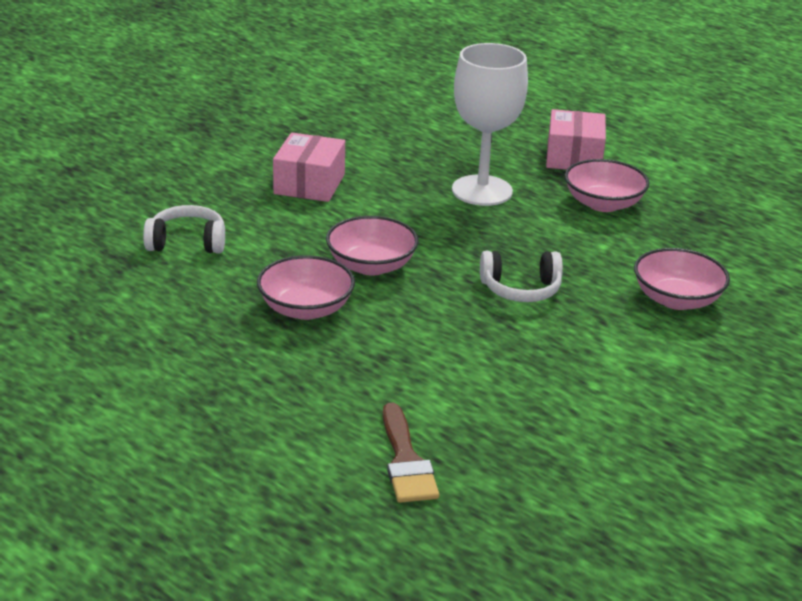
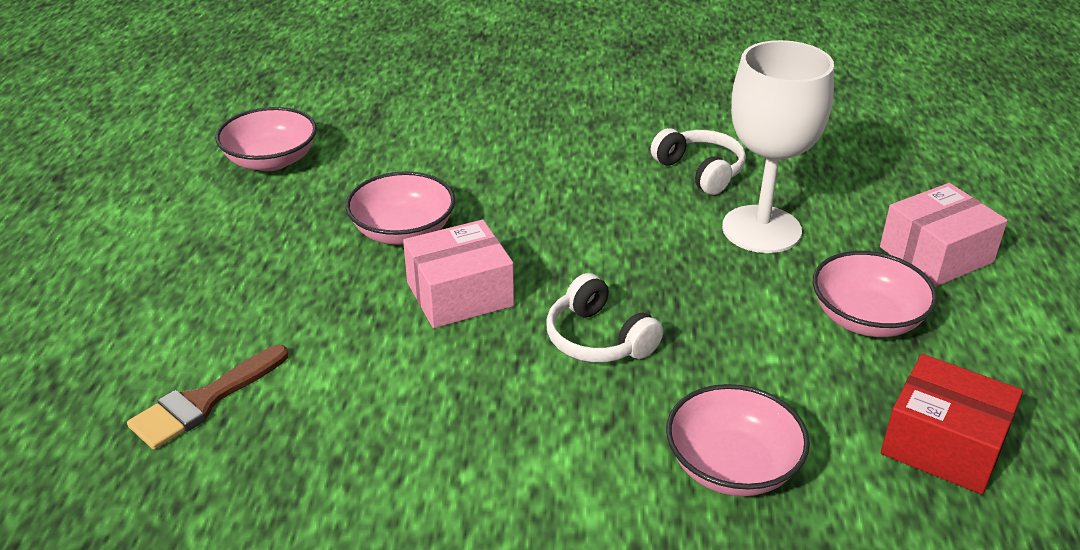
camera: 55 degrees right, 5 degrees up
white headphones [143,205,225,254] -> white headphones moved to [651,128,746,195]
pink box [273,133,345,202] -> pink box moved to [403,220,514,328]
pink bowl [326,216,419,276] -> pink bowl moved to [215,107,317,171]
none -> red box [881,354,1023,494]

